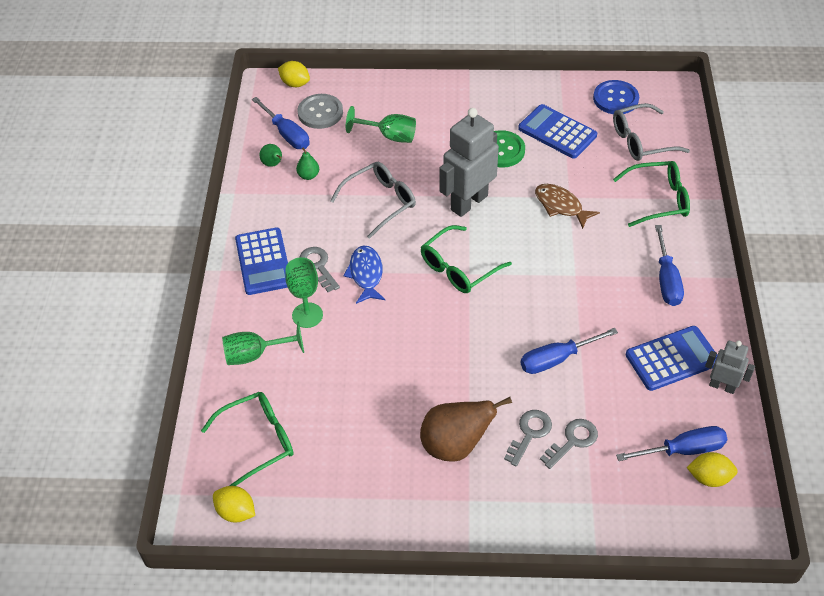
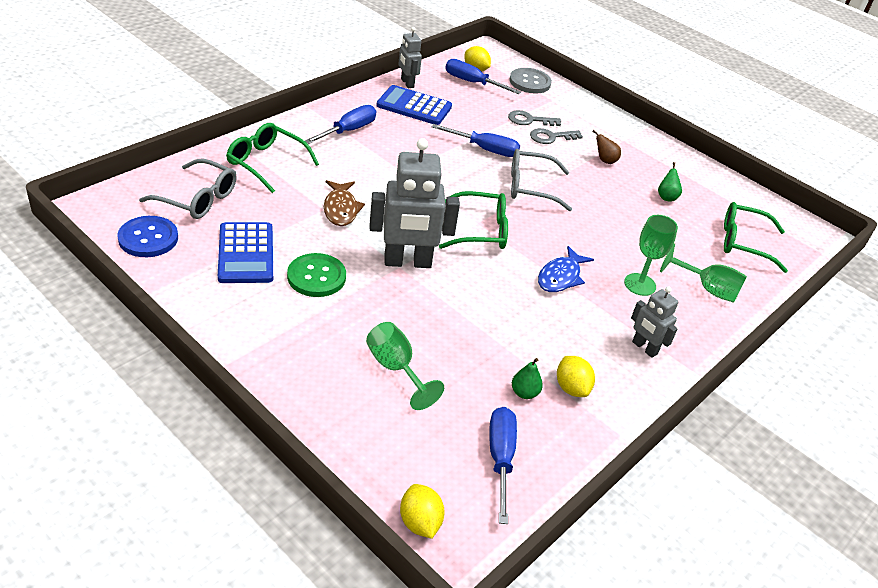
camera: 145 degrees left, 10 degrees down
yellow lemon [213,486,255,522] -> yellow lemon moved to [557,356,595,397]
blue calculator [235,227,288,295] -> grey robot [631,286,678,358]
green pear [260,144,282,167] -> green pear moved to [658,162,682,202]
grey button [297,94,343,129] -> grey button moved to [509,68,552,93]
grey key [300,247,340,292] -> none
grey glasses [330,162,416,239] -> grey glasses moved to [511,149,572,211]
brown pear [420,397,512,462] -> brown pear [592,130,621,164], size x0.47

